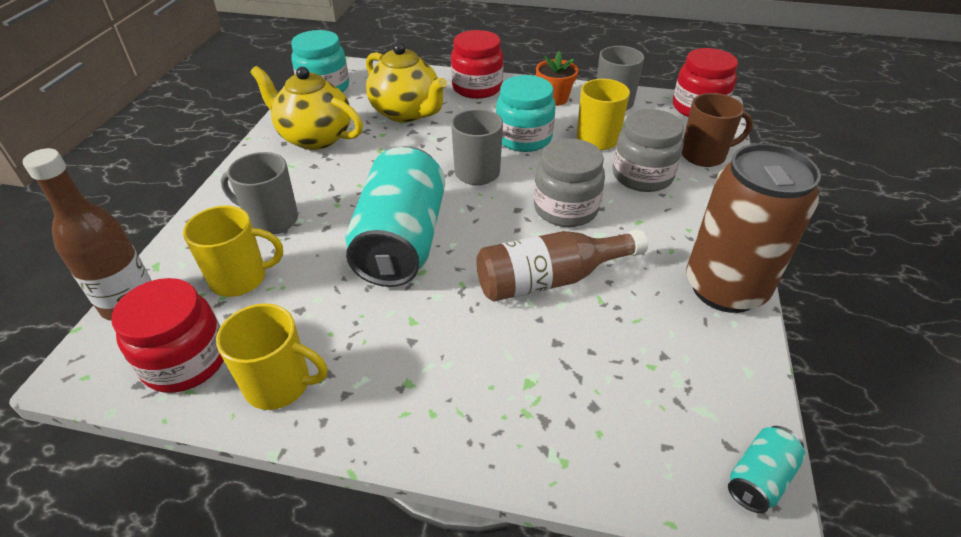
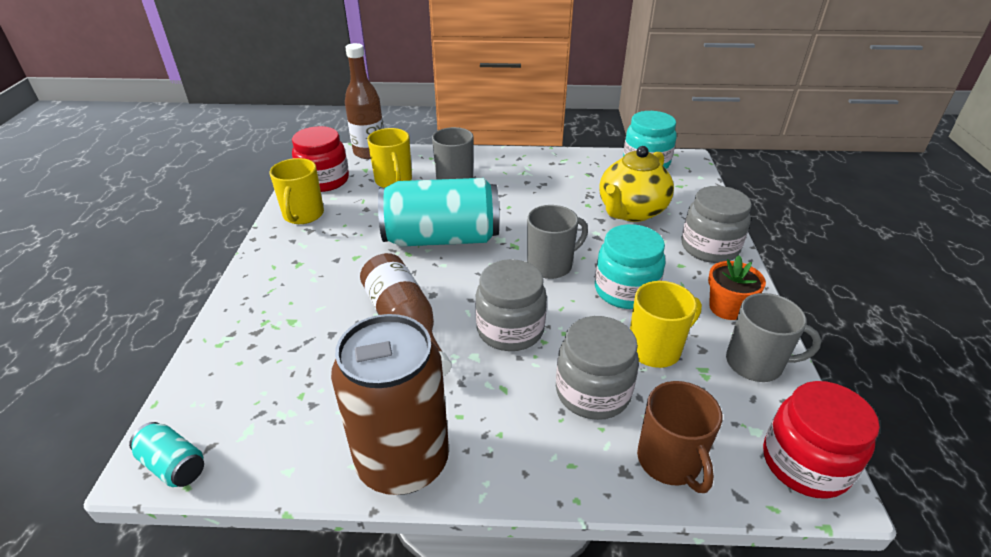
camera: 80 degrees right, 5 degrees down
yellow teapot [250,66,363,150] -> none
red jar [451,30,504,99] -> grey jar [681,186,752,263]

